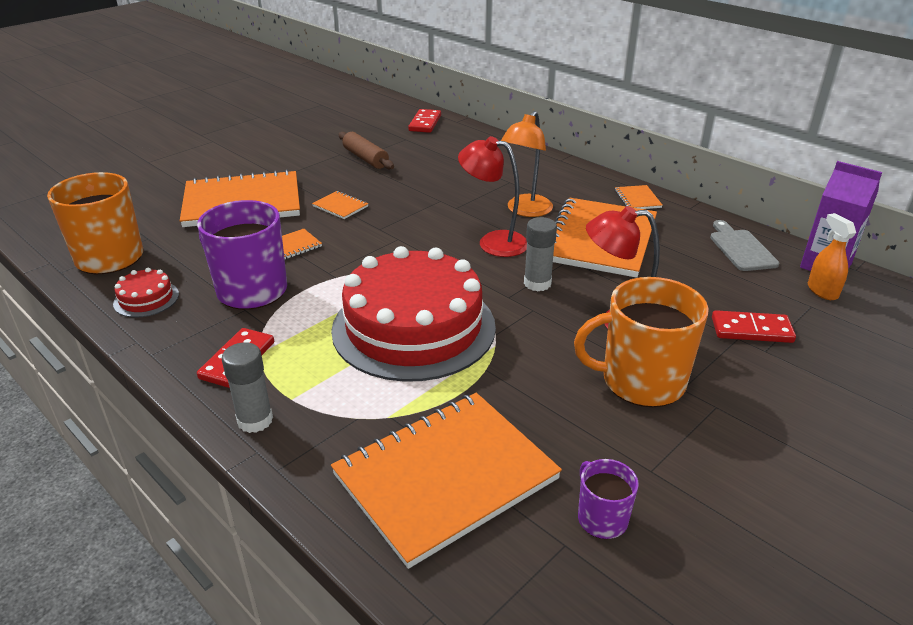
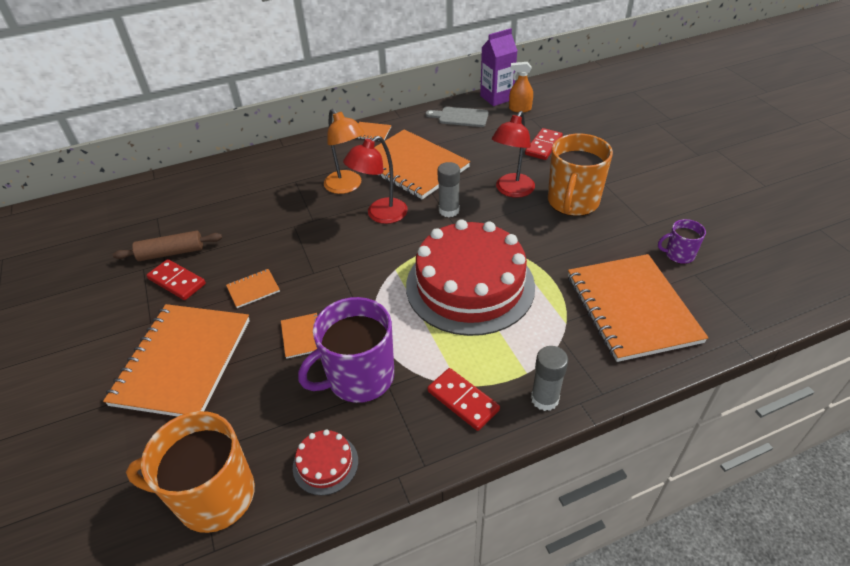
camera: 65 degrees left, 10 degrees up
red domino [408,109,441,133] -> red domino moved to [147,259,206,300]

